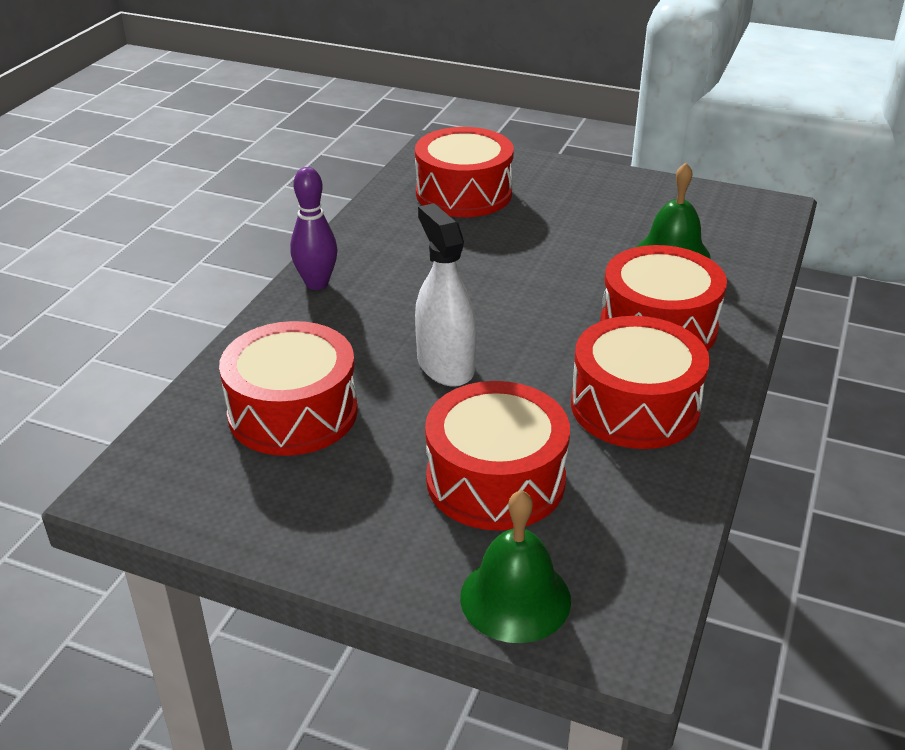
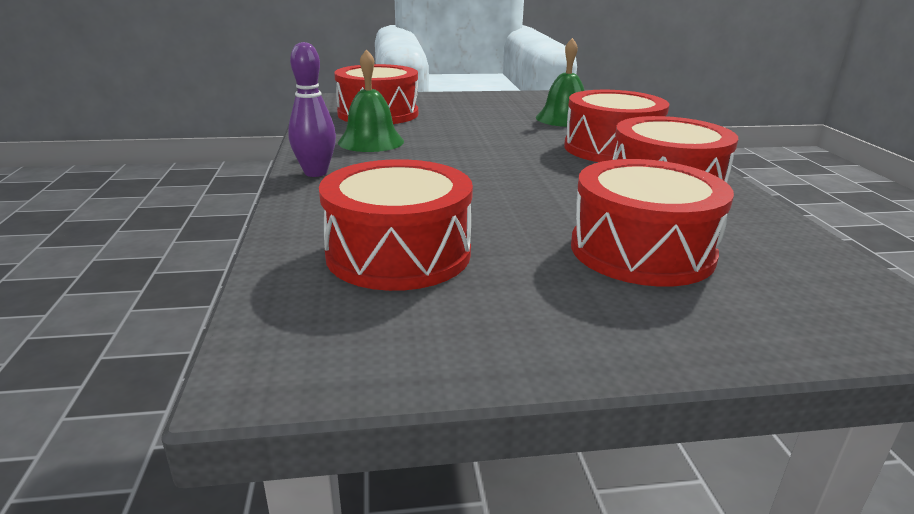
camera: 30 degrees left, 10 degrees down
white spray bottle [415,203,477,387] -> none
green bell [460,490,571,643] -> green bell moved to [338,49,404,152]

